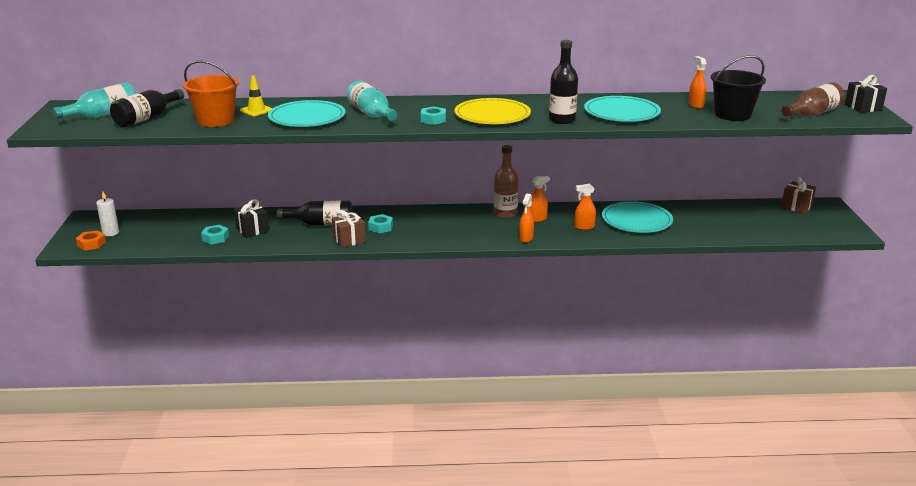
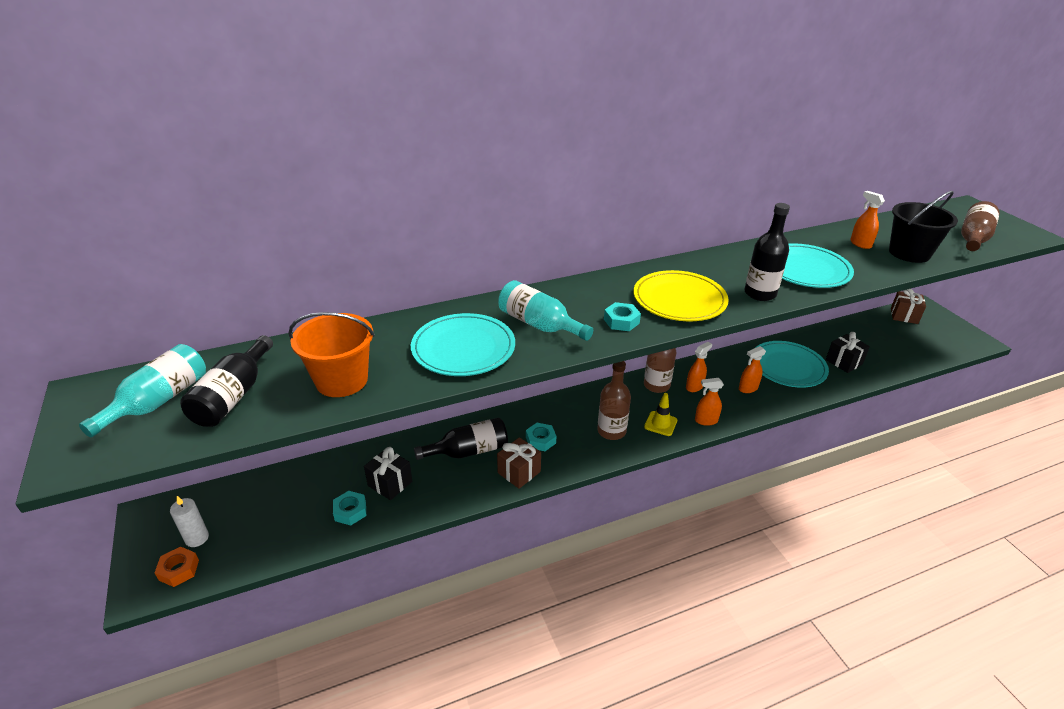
camera: 20 degrees left, 10 degrees up
yellow traffic cone [240,76,273,116] -> yellow traffic cone moved to [644,393,677,436]
orange spray bottle [519,194,534,243] -> orange spray bottle turned 90 degrees clockwise [695,378,724,426]
black gift [845,75,887,113] -> black gift moved to [826,332,870,373]
none -> brown bottle [597,361,631,440]

